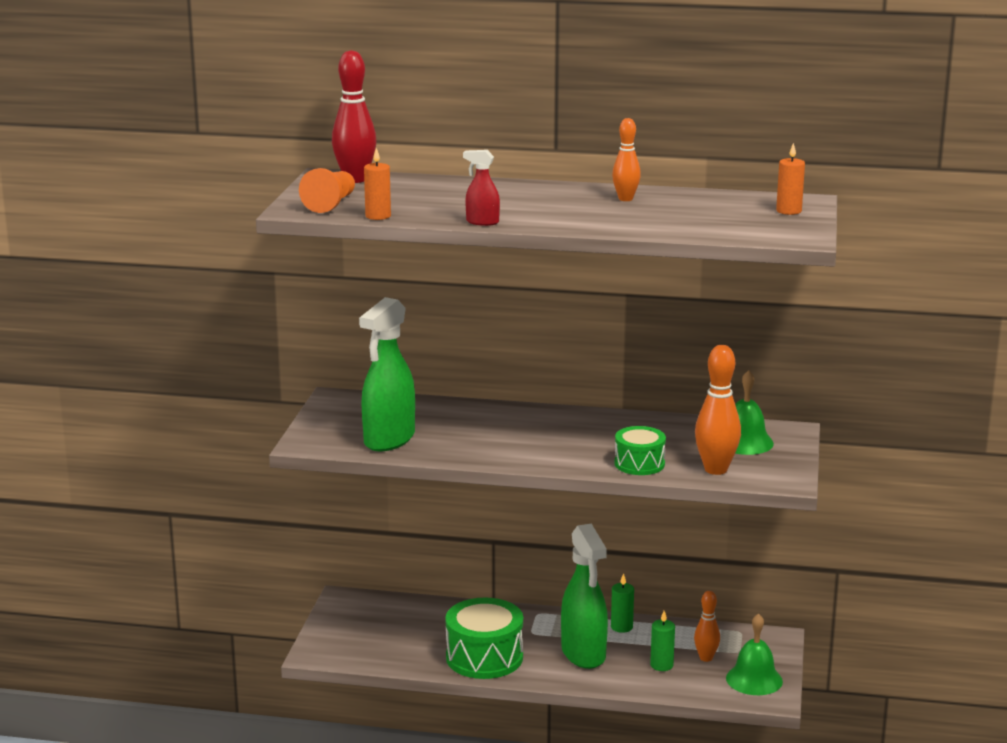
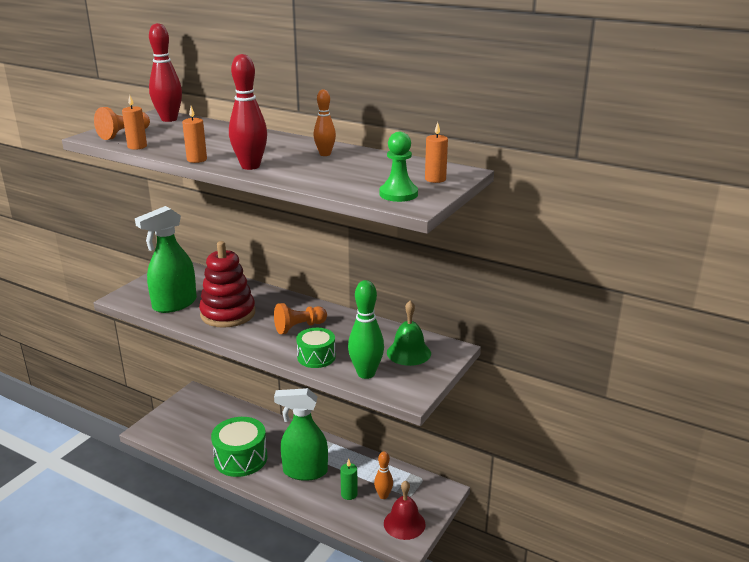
camera: 20 degrees right, 5 degrees up
red spray bottle [463,150,500,226] -> orange candle [182,106,207,163]
green spray bottle [561,524,608,669] -> green spray bottle turned 90 degrees clockwise [274,388,328,481]
green candle [611,573,634,633] -> none
orange bowling pin [695,345,741,475] -> green bowling pin [348,280,384,379]
green bell [726,613,783,695] -> red bell [384,480,426,540]
none -> red stacking toy [199,241,255,328]
none -> red bowling pin [229,54,267,170]
none -> orange pawn [274,303,327,334]
none -> green pawn [379,132,418,202]

